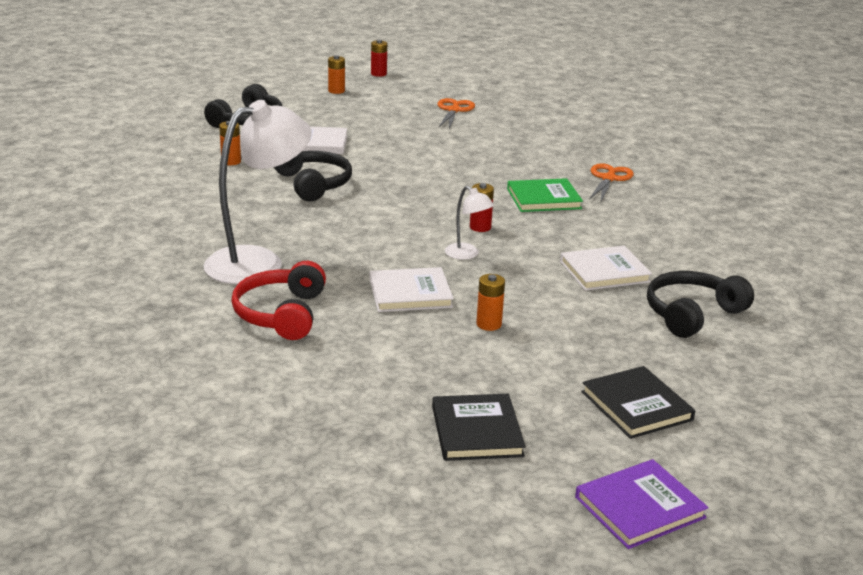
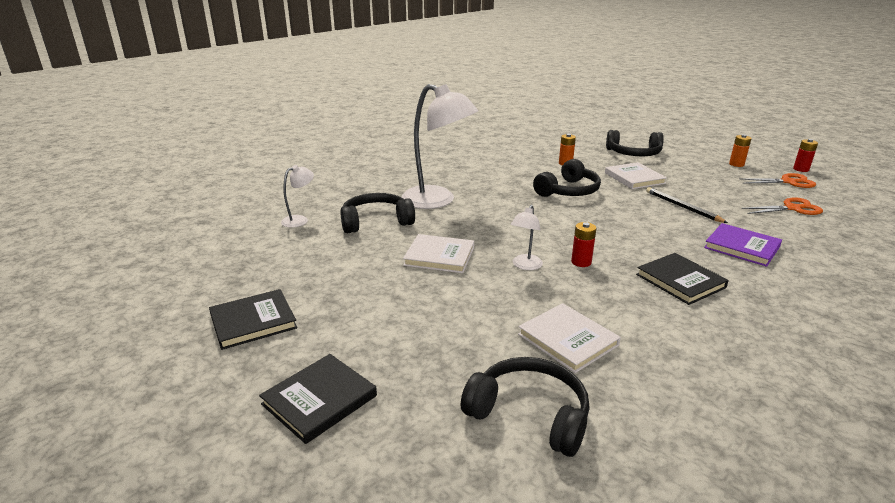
camera: 70 degrees right, 0 degrees up
red headphones [231,261,326,340] -> black headphones [340,193,415,234]
white book [369,267,454,312] -> white book turned 45 degrees counterclockwise [403,234,474,273]
orange battery [476,274,505,331] -> none
green book [507,178,583,212] -> black book [636,253,729,305]
purple book [575,459,709,549] -> purple book moved to [704,223,782,267]
orange scissors [589,163,634,202] -> orange scissors moved to [739,173,816,188]
none -> white lamp [281,165,314,228]
none -> black pencil [646,187,728,223]

